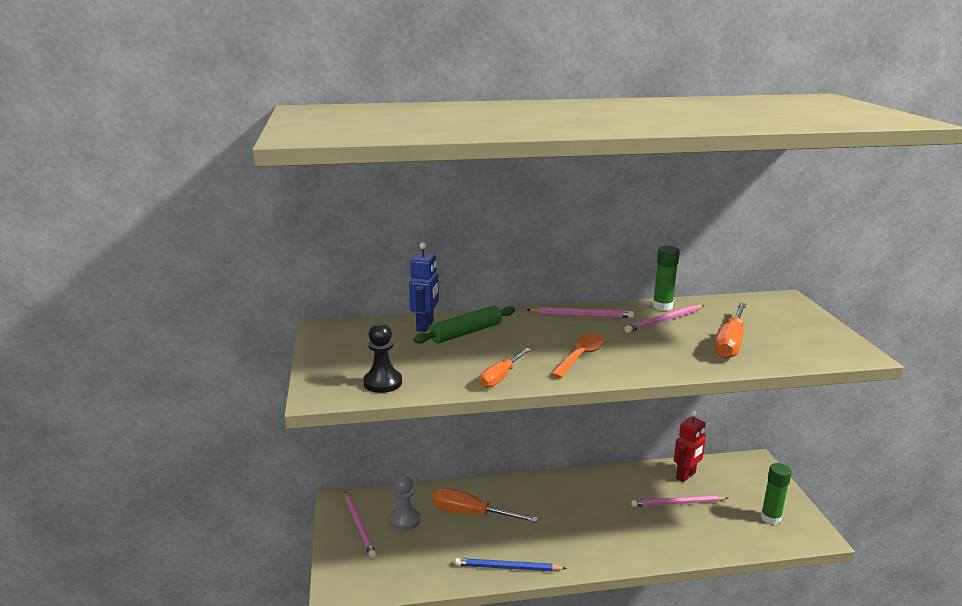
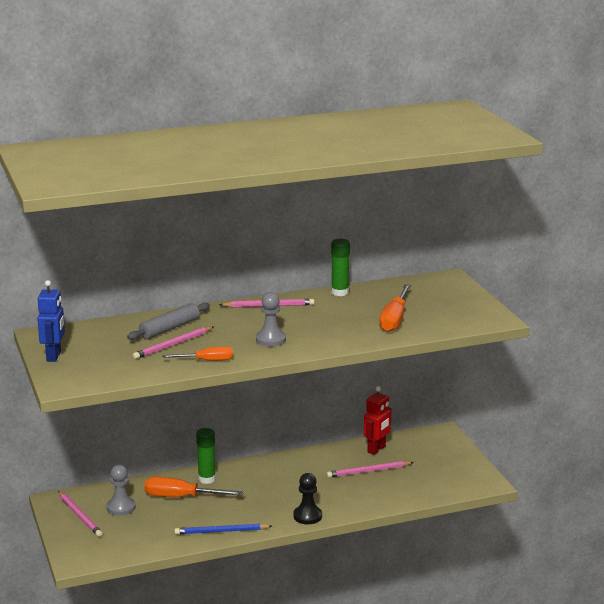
camera: 10 degrees left, 0 degrees up
black pawn [363,323,402,393] -> black pawn moved to [293,473,322,524]
blue robot [409,242,439,332] -> blue robot moved to [37,280,65,362]
green rolling pin [413,306,515,344] -> grey rolling pin [127,303,210,340]
orange screwdriver [480,348,531,388] -> orange screwdriver turned 120 degrees counterclockwise [162,347,233,361]
orange spoon [551,334,605,378] -> grey pawn [256,292,286,347]
pink pencil [624,305,704,333] -> pink pencil moved to [132,326,213,359]
green glue stick [761,463,792,525] -> green glue stick moved to [196,428,216,484]

